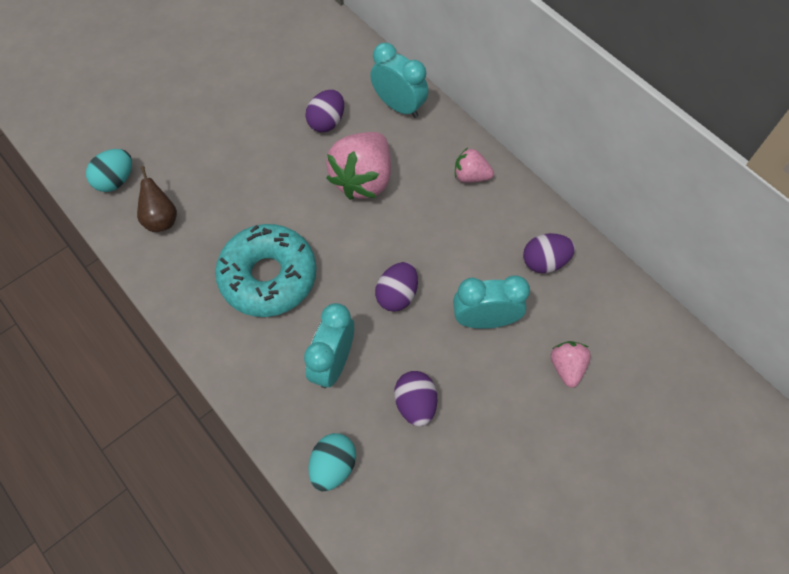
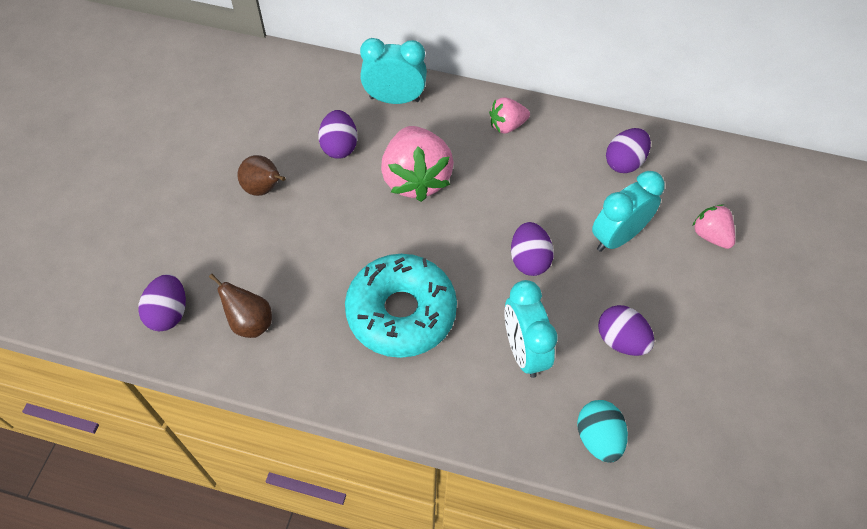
camera: 35 degrees left, 5 degrees down
turquoise egg [86,149,132,192] -> purple egg [138,274,186,331]
none -> brown pear [237,155,285,196]

